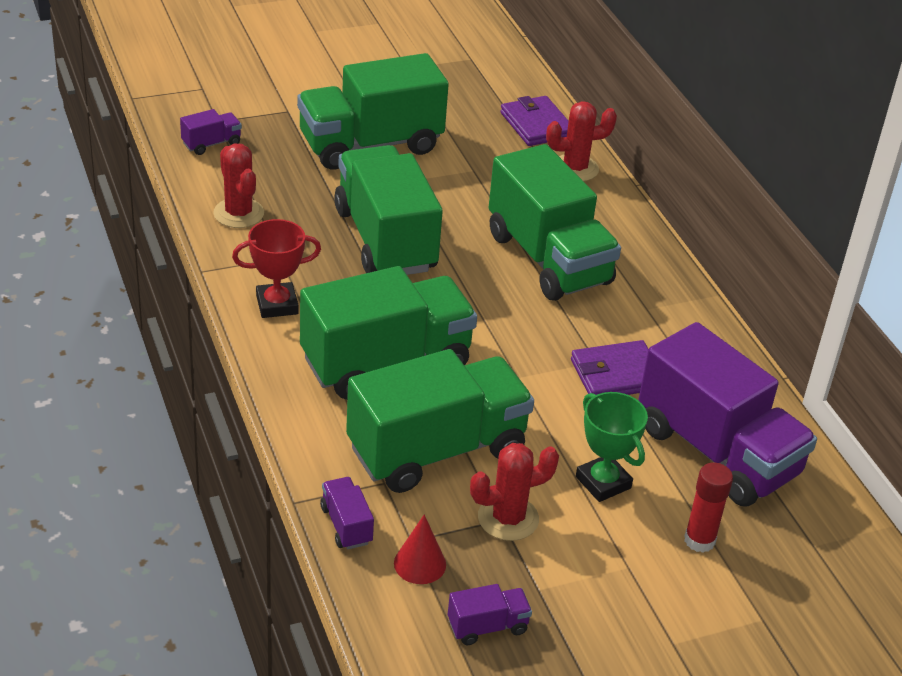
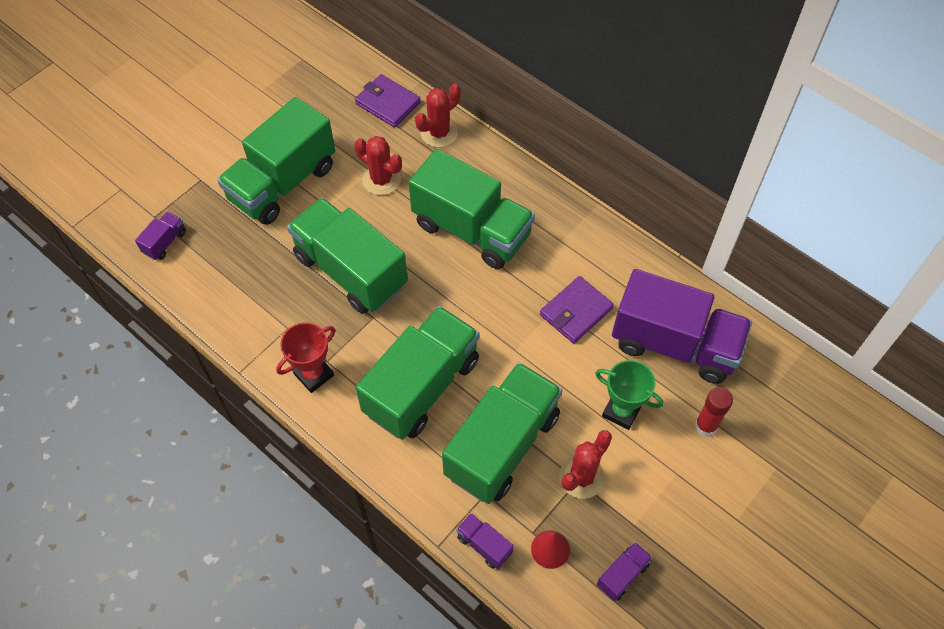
camera: 25 degrees left, 20 degrees up
red cactus [213,144,264,228] -> red cactus moved to [354,136,402,195]

